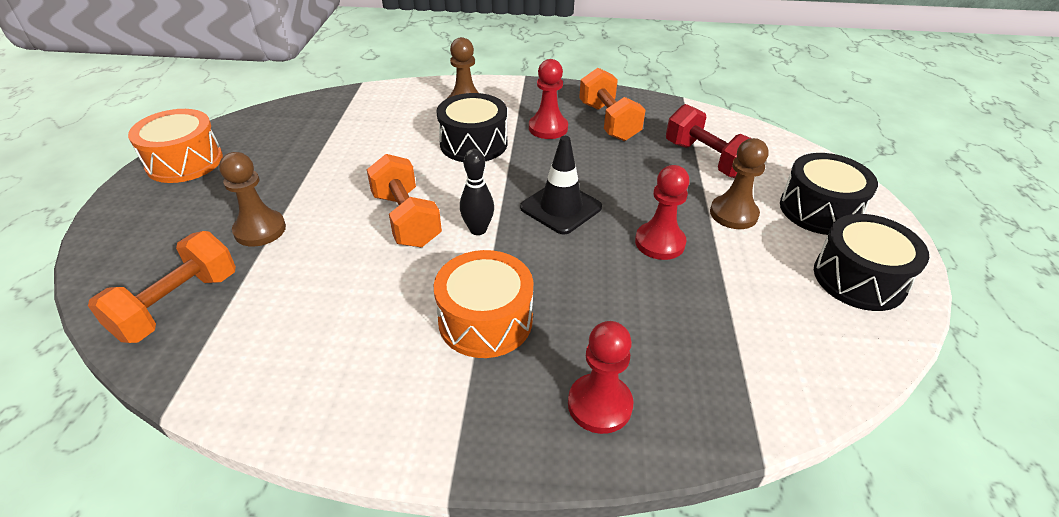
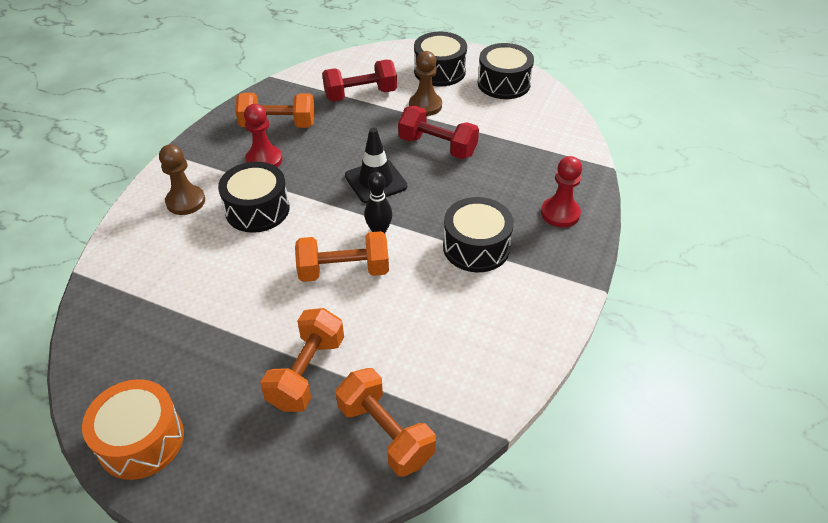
camera: 70 degrees left, 5 degrees up
brown pawn [219,152,286,247] -> orange dumbbell [260,308,344,412]
orange drum [434,250,533,358] -> black drum [443,197,514,272]
red pawn [635,165,690,260] -> red dumbbell [398,106,479,159]

